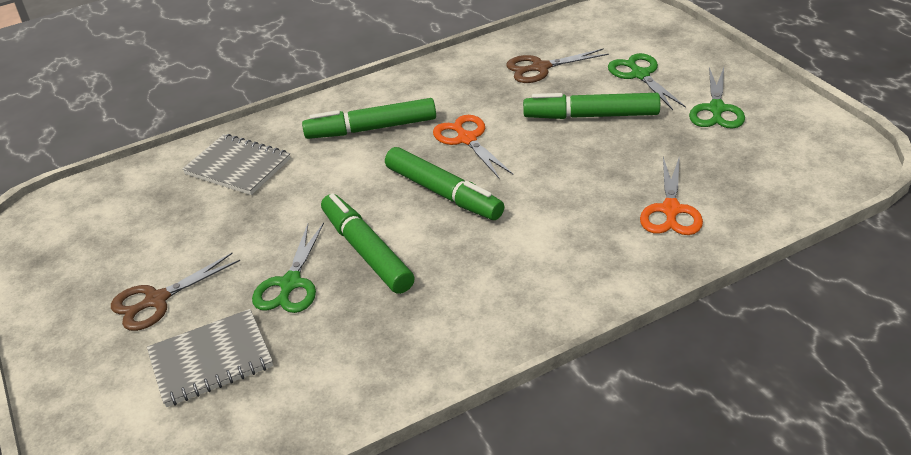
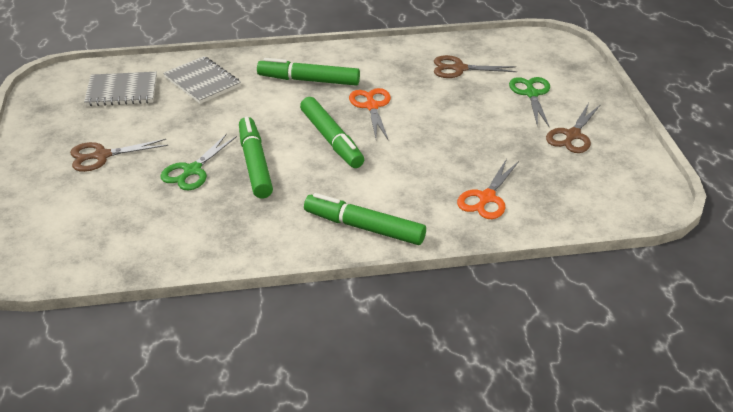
camera: 15 degrees right, 0 degrees up
grey notebook [147,309,273,407] -> grey notebook moved to [84,72,157,106]
green marker [523,93,660,119] -> green marker moved to [304,193,426,245]
green scissors [689,67,745,129] -> brown scissors [546,103,600,153]

